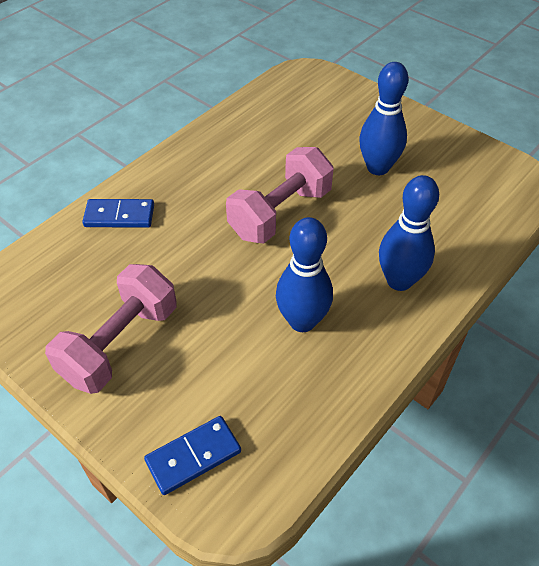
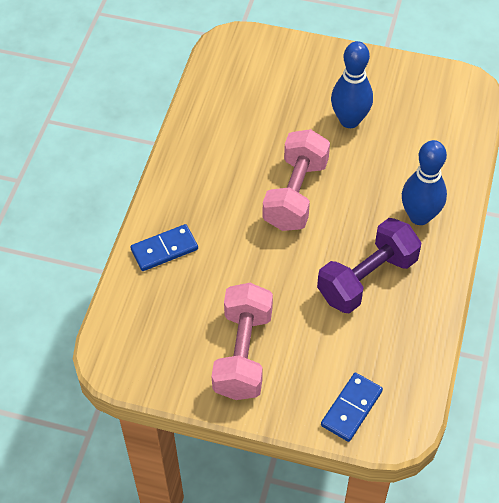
camera: 25 degrees left, 5 degrees up
blue bowling pin [276,217,333,332] -> purple dumbbell [317,218,421,313]

